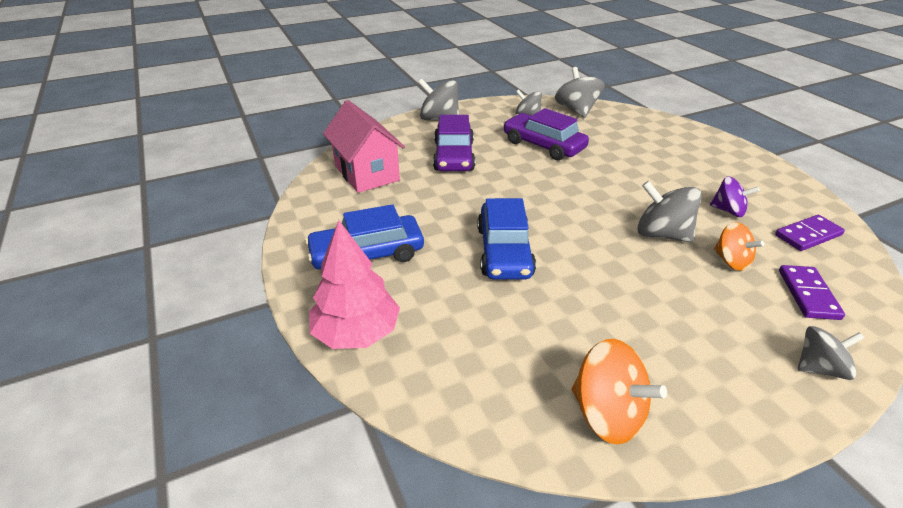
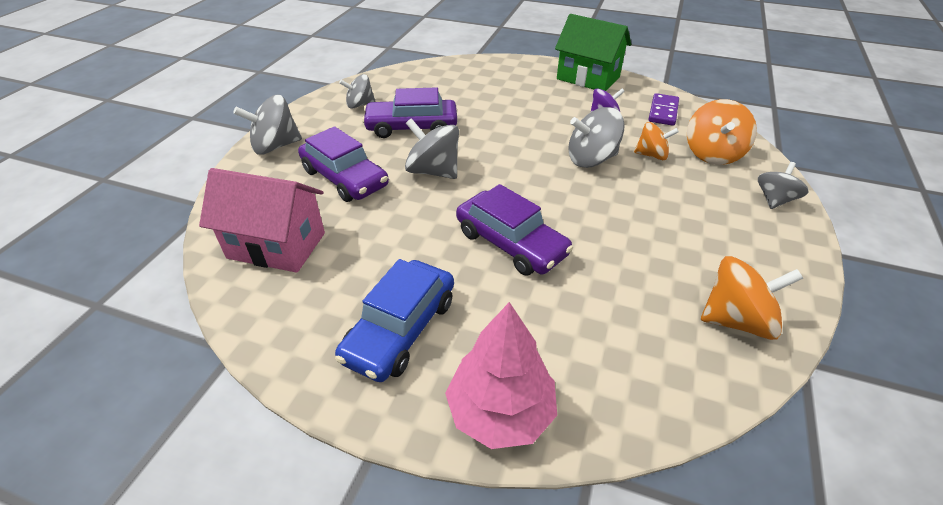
camera: 45 degrees left, 5 degrees up
blue car [477,198,536,280] -> purple car [456,184,573,275]
grey spinning top [555,67,605,118] -> grey spinning top moved to [405,118,459,179]
purple domino [779,265,845,320] -> orange spinning top [687,99,757,165]
none -> green house [555,14,631,91]

